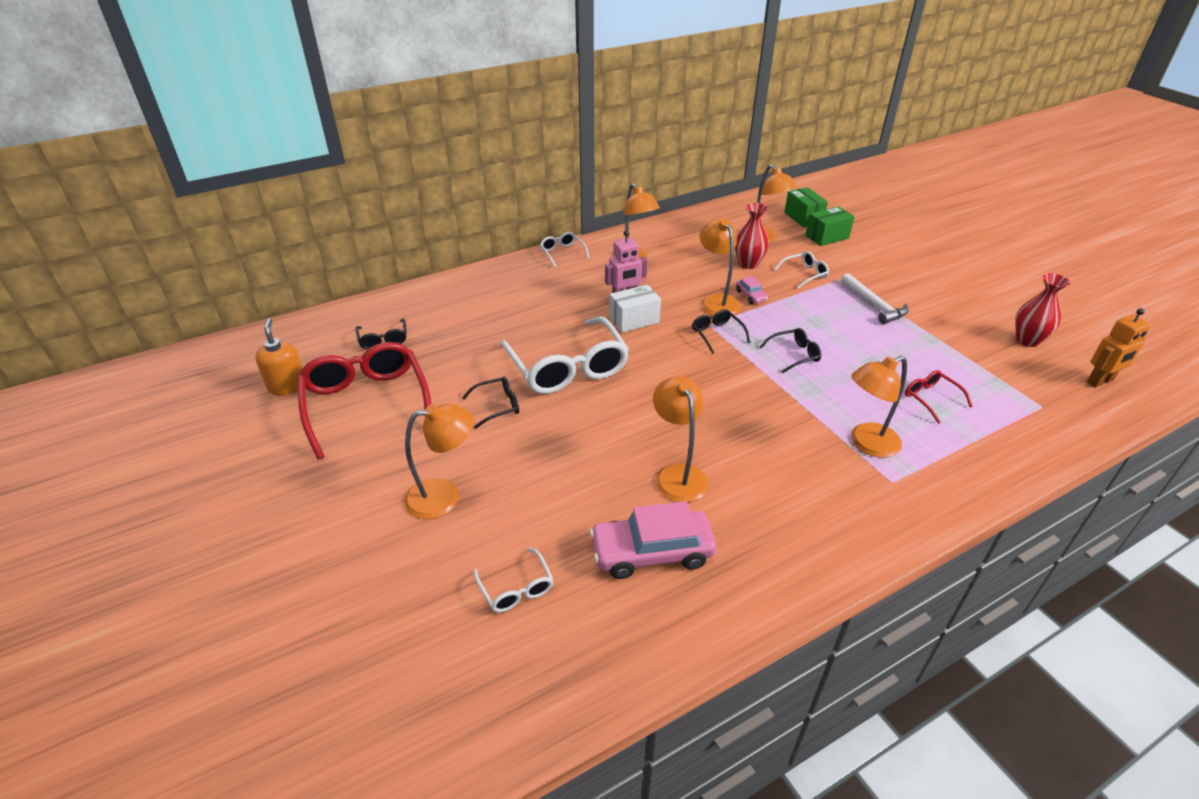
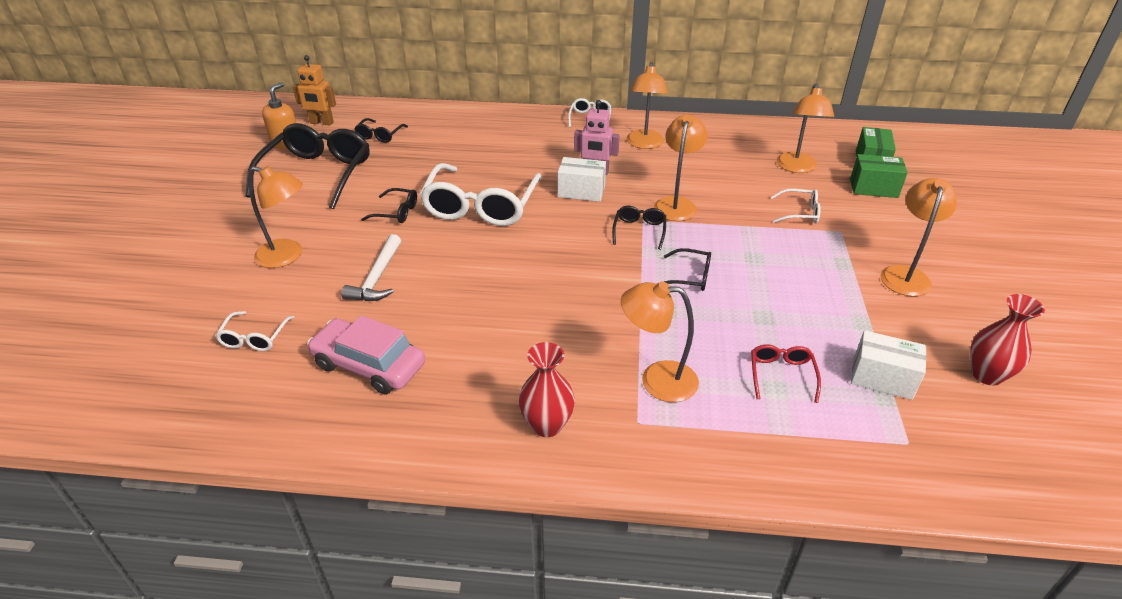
camera: 35 degrees right, 0 degrees up
red glasses [298,342,431,460] -> black glasses [245,123,370,209]
orange lamp [653,376,708,502] -> orange lamp moved to [881,178,957,297]
red vase [735,203,769,269] -> red vase moved to [518,342,575,437]
pink car [736,276,768,304] -> none
white hammer [841,273,909,324] -> white hammer moved to [341,234,401,301]
orange robot [1086,308,1151,388] -> orange robot moved to [293,55,336,126]
none -> white box [851,330,926,400]

